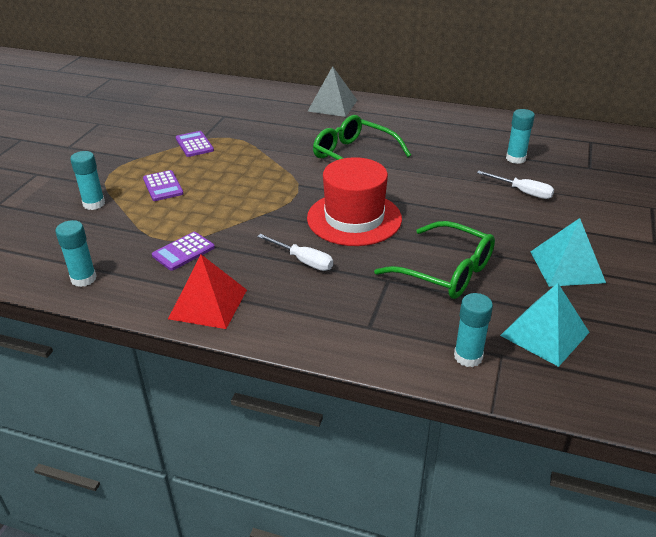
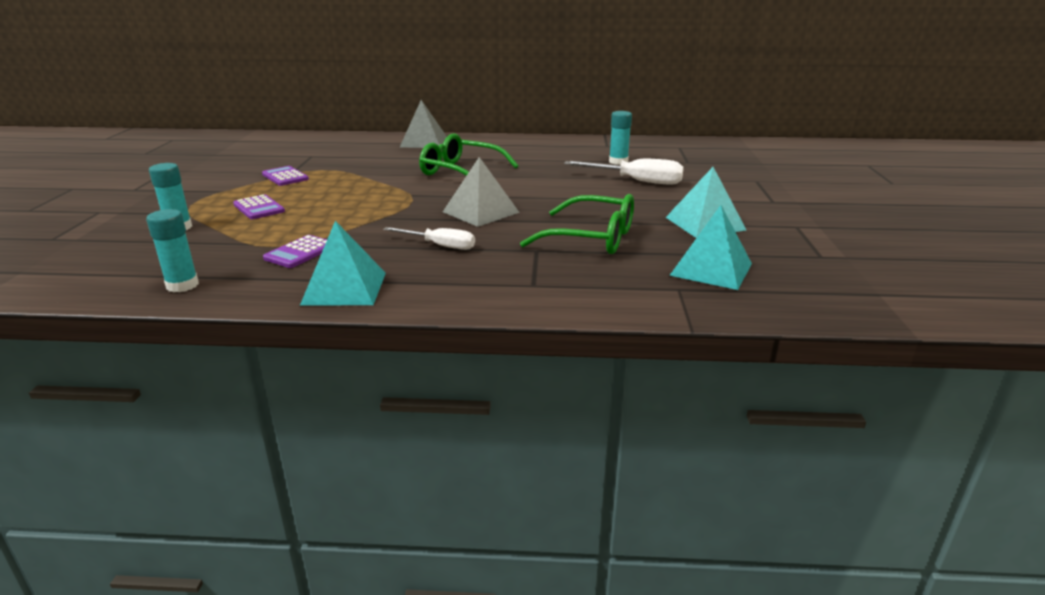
camera: 15 degrees left, 10 degrees down
red pyramid [168,255,247,329] -> turquoise pyramid [300,221,386,306]
red hat [307,157,402,246] -> grey pyramid [443,157,520,227]
turquoise glue stick [454,293,493,367] -> none
white screwdriver [477,171,554,199] -> white screwdriver [564,159,684,185], size x1.53

